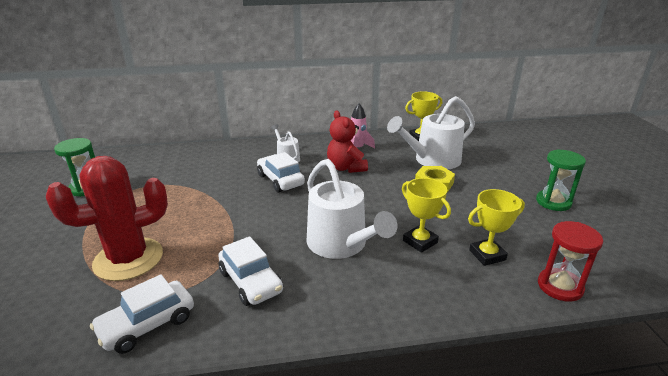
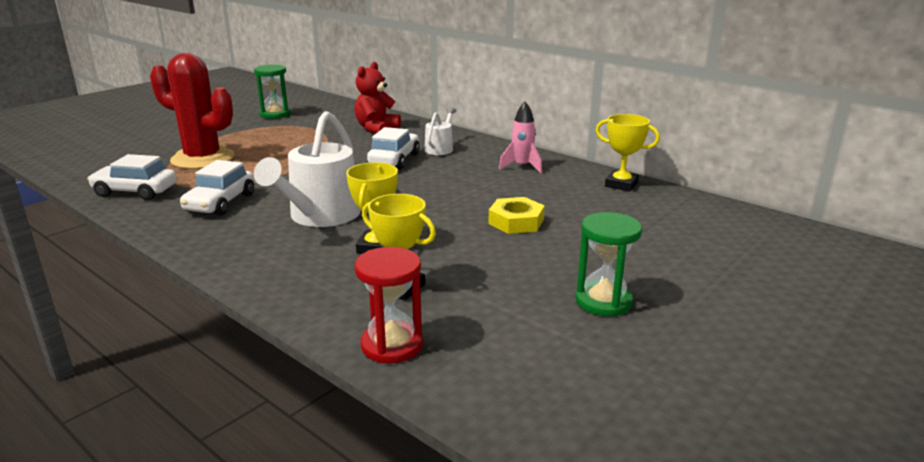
camera: 50 degrees right, 5 degrees down
red teddy bear [327,110,368,173] -> red teddy bear moved to [355,62,401,134]
white watering can [387,96,475,169] -> none

